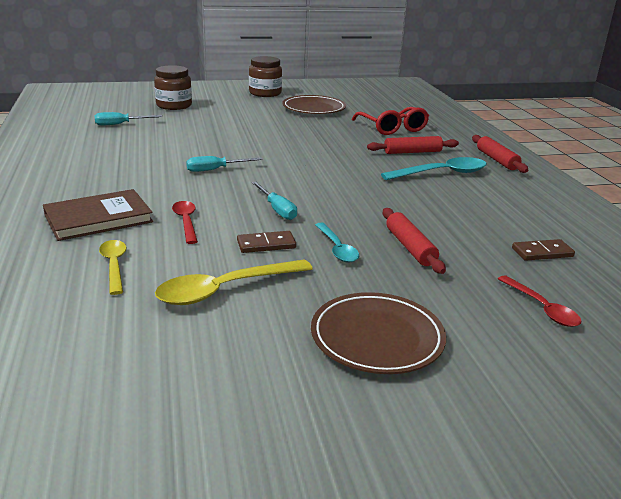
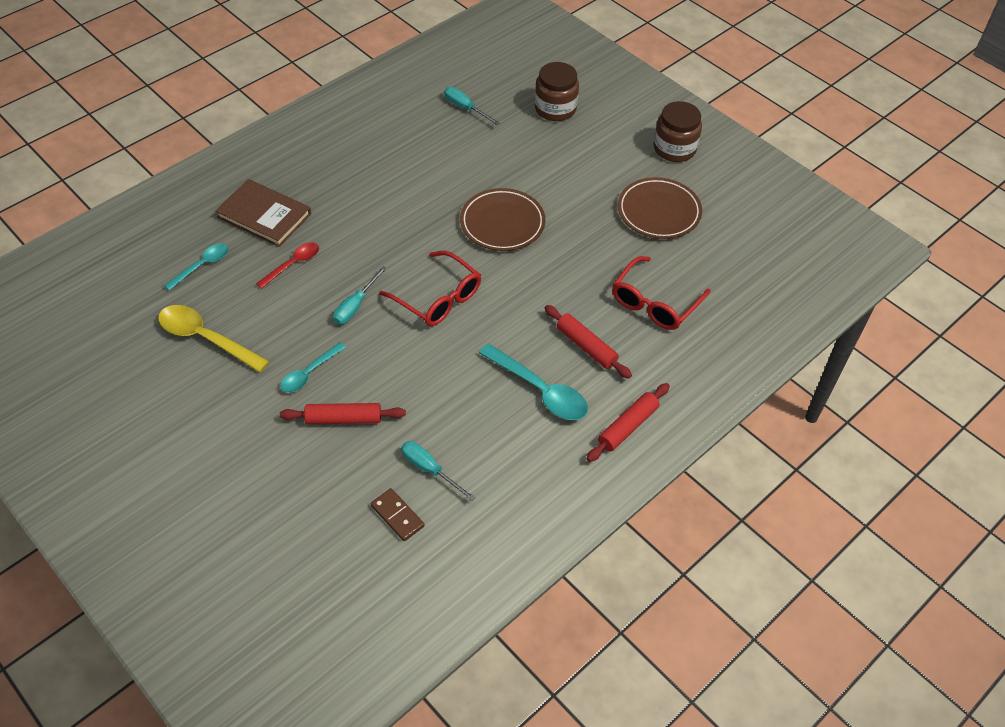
camera: 60 degrees right, 25 degrees up
yellow spoon [99,240,127,295] -> turquoise spoon [164,243,229,291]
turquoise screwdriver [186,156,263,172] -> turquoise screwdriver moved to [401,441,475,501]
brown domino [237,231,296,253] -> none
brown plate [311,292,446,374] -> brown plate moved to [460,188,545,251]
red rolling pin [383,208,446,274] -> red rolling pin turned 45 degrees clockwise [280,403,406,424]
red spoon [498,275,582,327] -> none
none -> red glasses [379,250,481,326]

